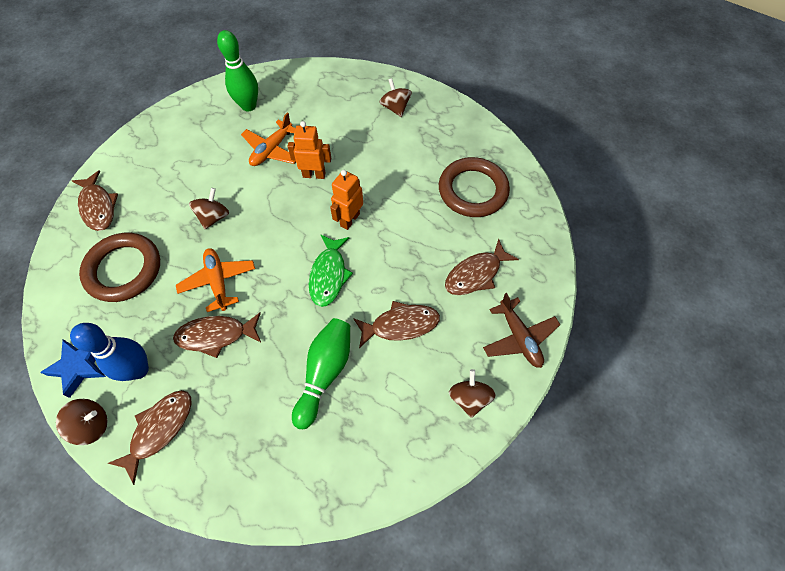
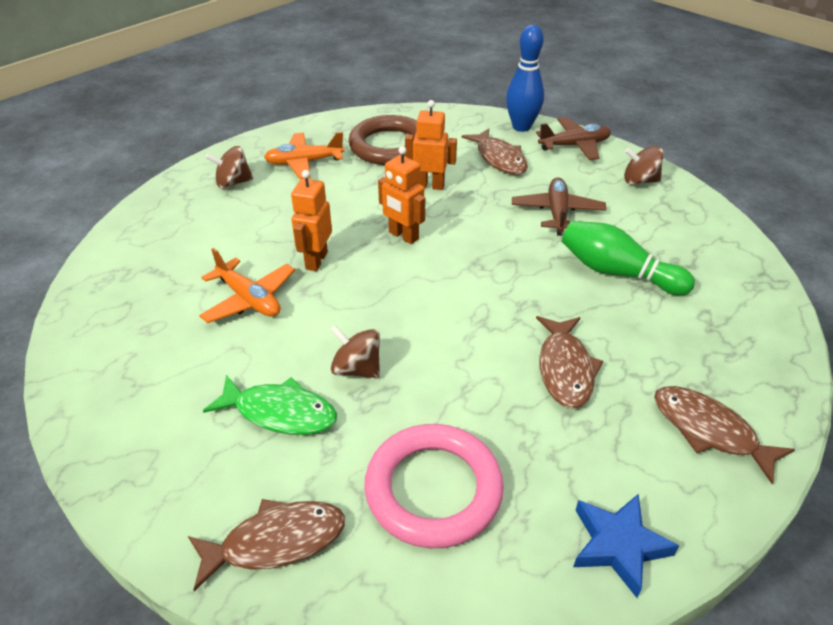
camera: 80 degrees left, 20 degrees down
brown spinning top [56,399,108,445] -> none
blue bowling pin [70,323,149,381] -> blue bowling pin moved to [506,25,544,132]
brown ring [79,233,160,302] -> pink ring [364,424,504,548]
orange plane [176,248,255,312] -> orange plane moved to [264,132,345,179]
green bowling pin [217,30,258,112] -> none
green fish [309,234,353,307] -> green fish moved to [203,375,337,435]
brown fish [353,301,440,348] -> brown plane [512,178,607,236]
none -> orange robot [405,100,457,190]

